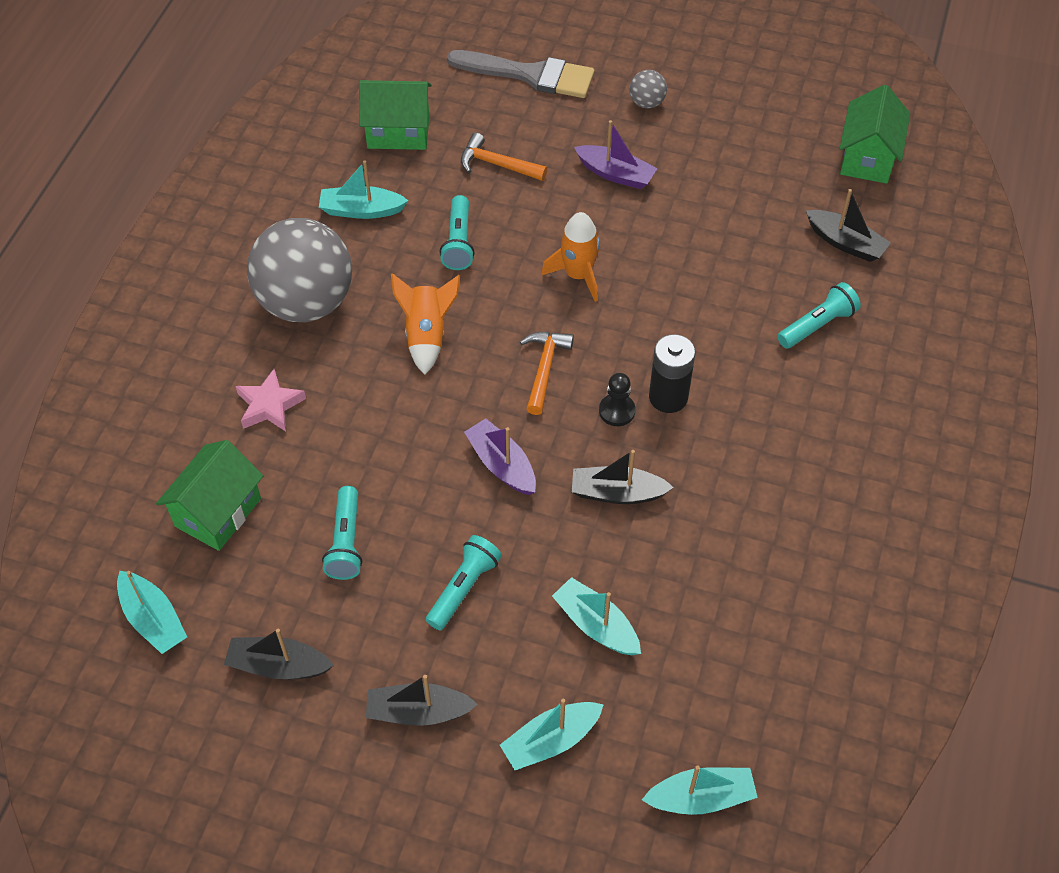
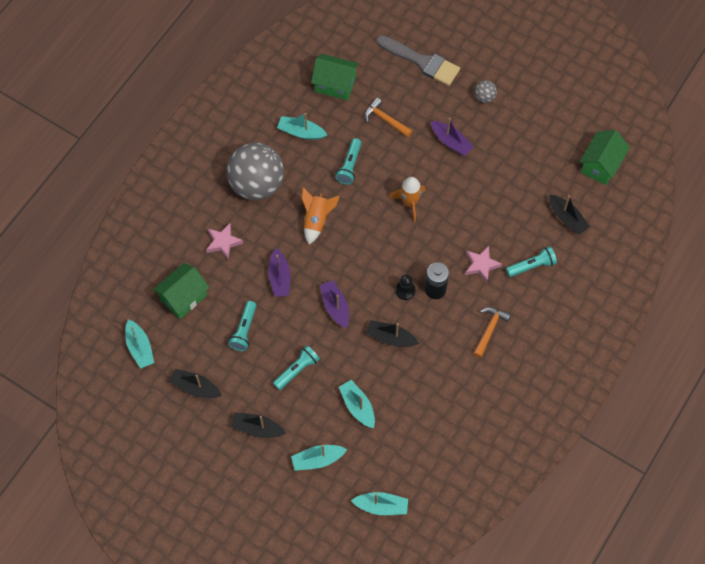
camera: 15 degrees right, 10 degrees up
orange hammer [520,332,574,415] -> orange hammer moved to [473,307,511,358]
none -> purple boat [268,248,290,297]
none -> pink star [465,246,502,283]

